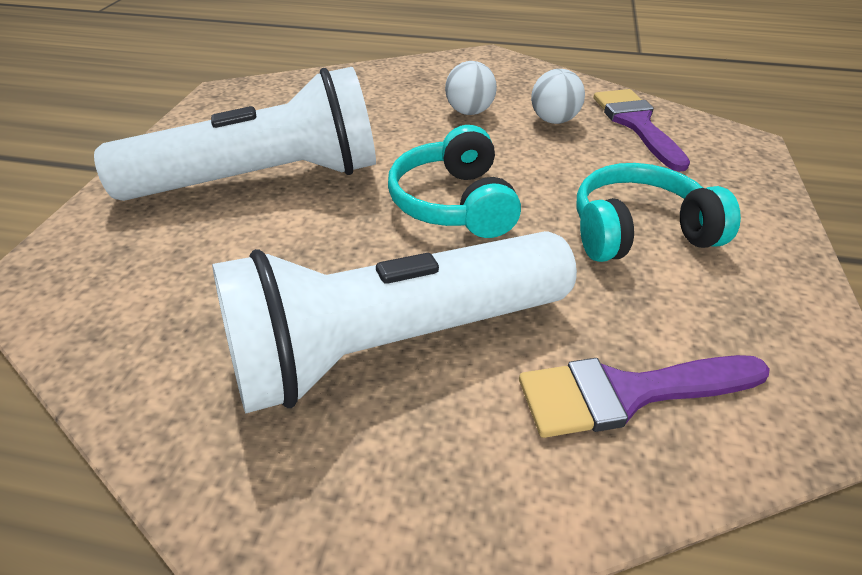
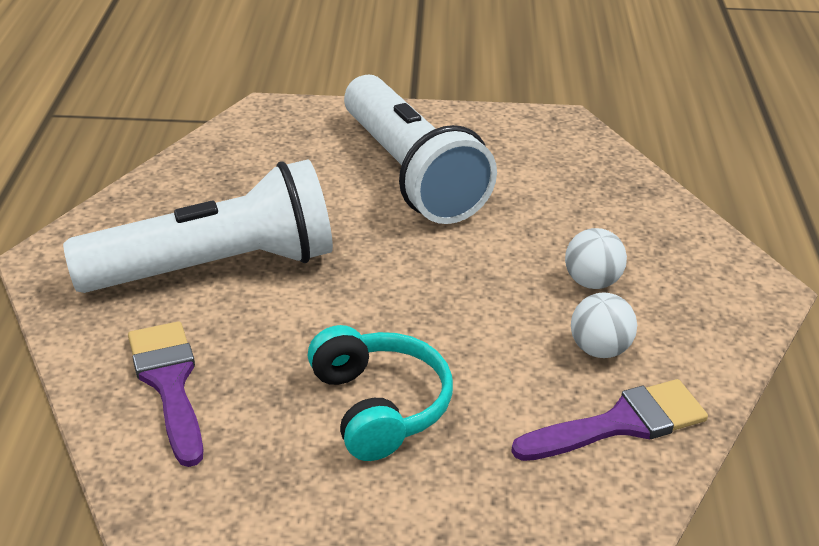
camera: 80 degrees right, 5 degrees down
white flashlight [212,231,577,414] -> white flashlight turned 105 degrees clockwise [63,159,333,293]
turquoise headphones [388,125,521,238] -> none

